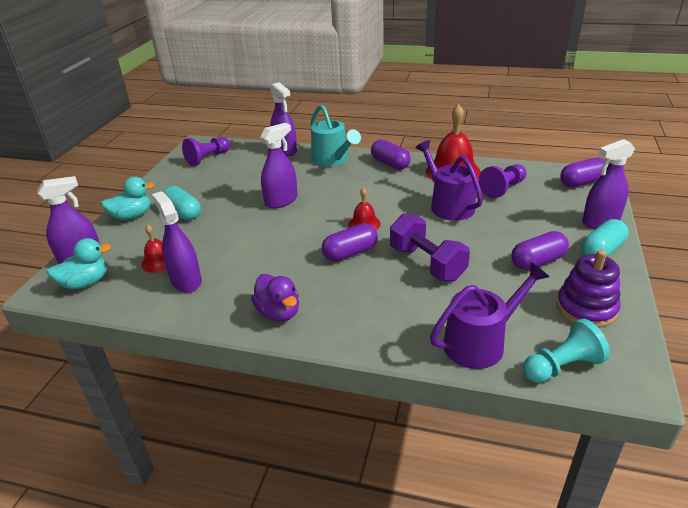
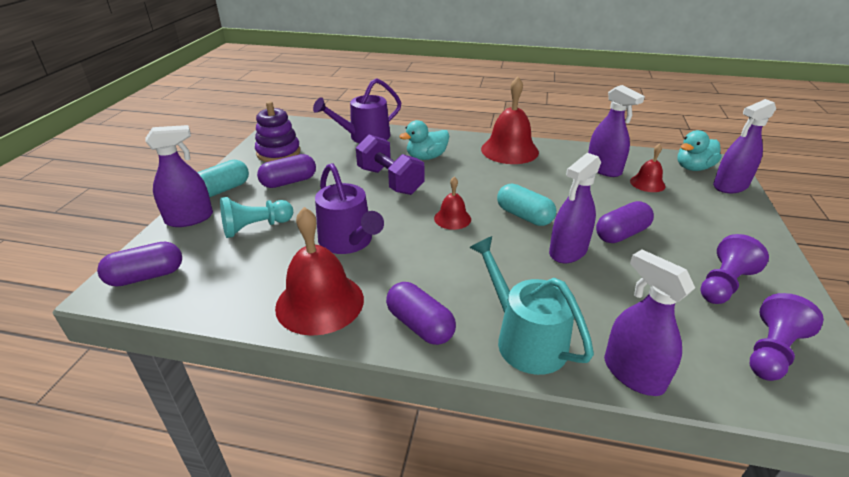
camera: 175 degrees right, 0 degrees up
turquoise duck [101,177,155,220] -> turquoise duck moved to [399,120,449,160]
turquoise capsule [163,186,201,220] -> turquoise capsule moved to [497,184,557,226]
purple duck [251,274,299,322] -> red bell [481,77,539,164]
purple capsule [322,223,378,261] -> purple capsule moved to [596,201,654,243]
purple pawn [479,164,527,198] -> purple pawn moved to [701,234,769,304]
turquoise pawn [523,318,610,383] -> turquoise pawn moved to [220,197,293,238]

